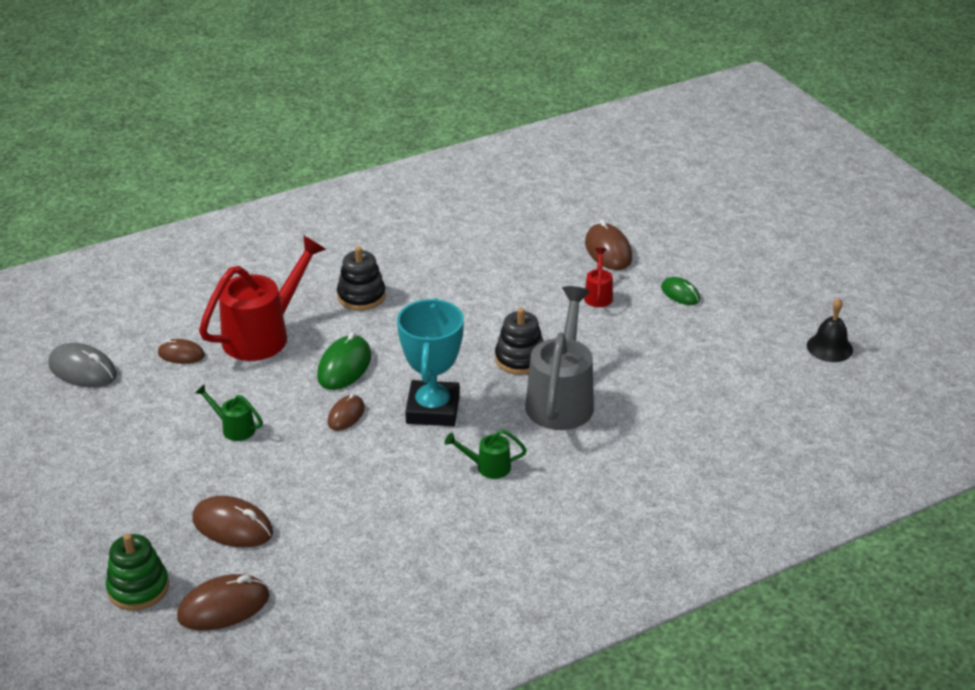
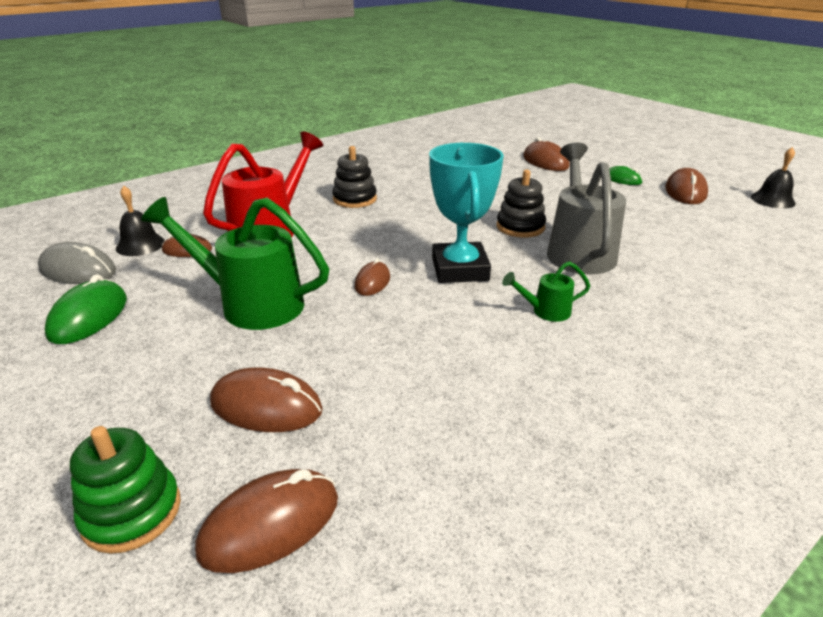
camera: 10 degrees left, 5 degrees down
green watering can [195,385,263,441] -> green watering can [141,197,329,330], size x2.16
green mouse [317,332,371,390] -> green mouse moved to [45,274,127,344]
red watering can [584,247,613,307] -> none
none -> black bell [116,186,165,256]
none -> brown mouse [665,168,708,204]

